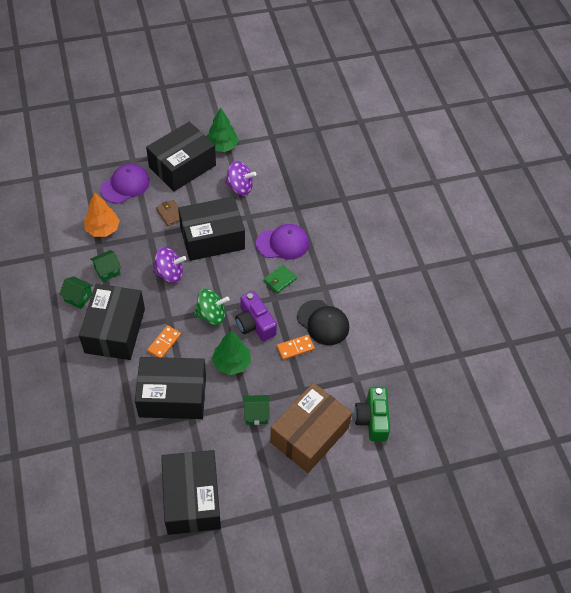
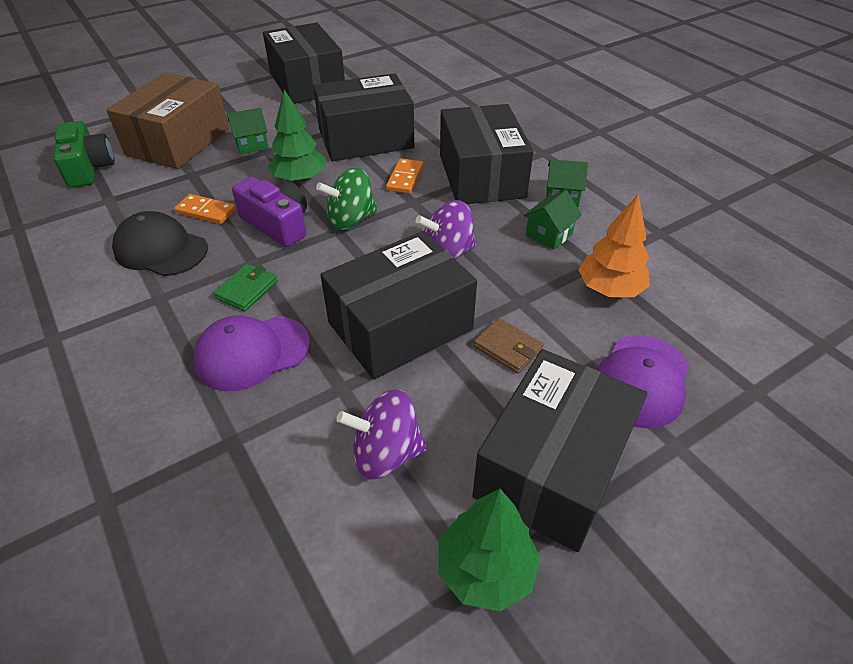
camera: 165 degrees right, 10 degrees down
orange domino [277,335,315,360] -> orange domino turned 60 degrees clockwise [174,194,236,224]

